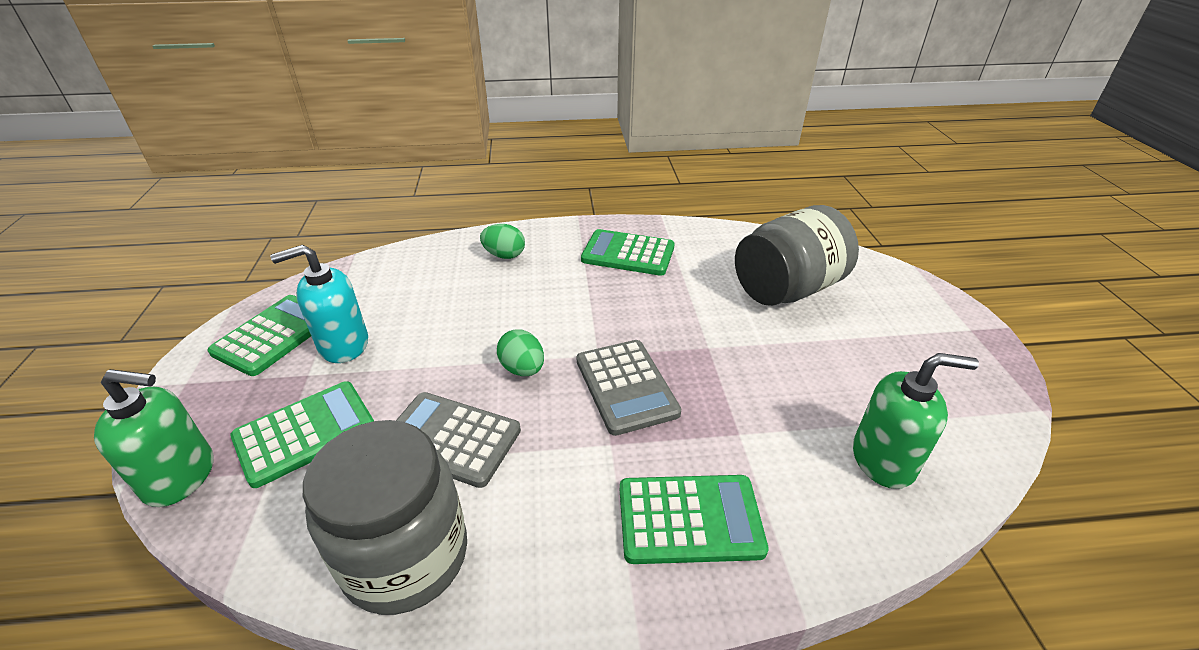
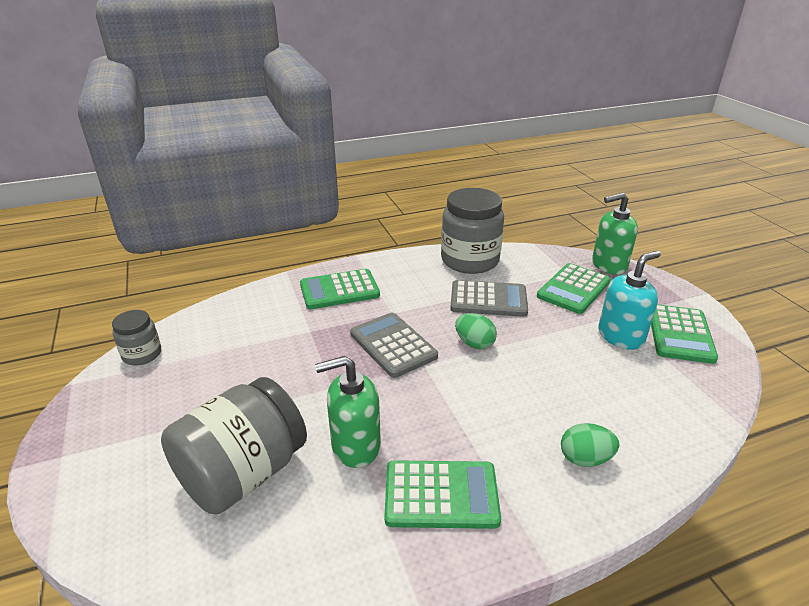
camera: 165 degrees right, 5 degrees down
green soap dispenser [853,353,979,489] -> green soap dispenser moved to [315,356,381,468]
none -> grey jar [112,310,161,366]

